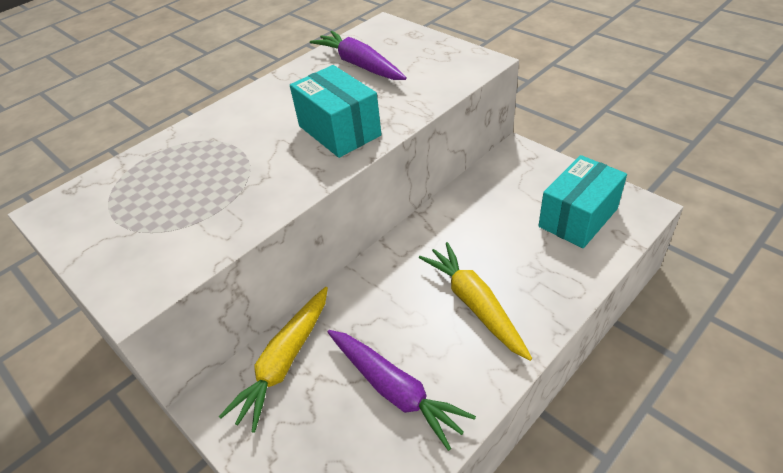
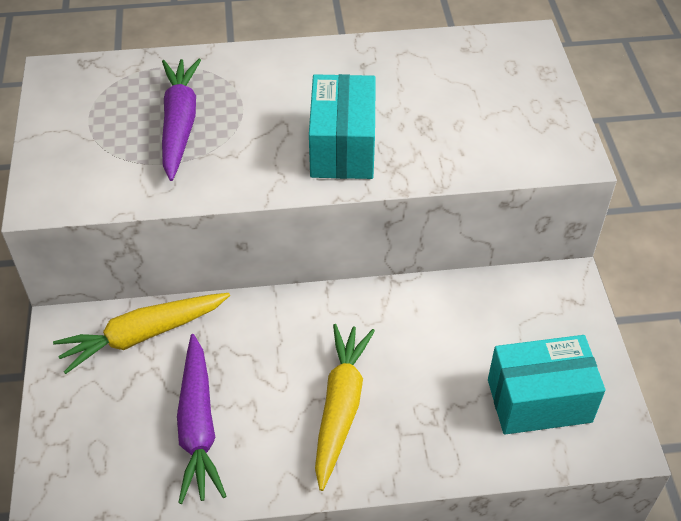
camera: 35 degrees right, 5 degrees up
purple carrot [310,31,407,80] -> purple carrot moved to [162,59,201,181]

